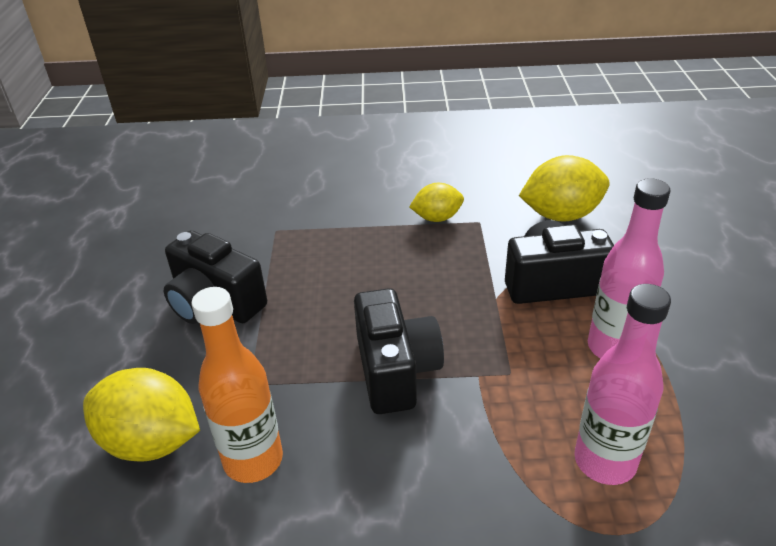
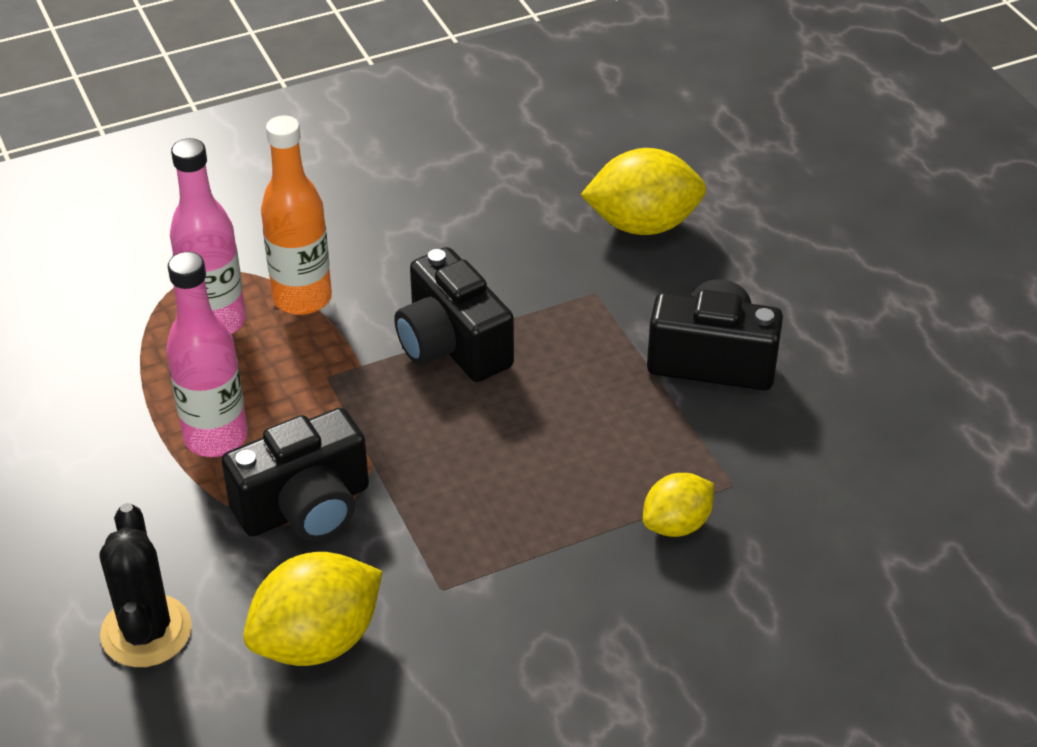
camera: 155 degrees right, 5 degrees up
orange bottle [191,287,283,483] -> orange bottle moved to [261,116,332,315]
yellow lemon [409,183,464,222] -> yellow lemon moved to [643,473,714,537]
none -> black cactus [99,503,192,667]

